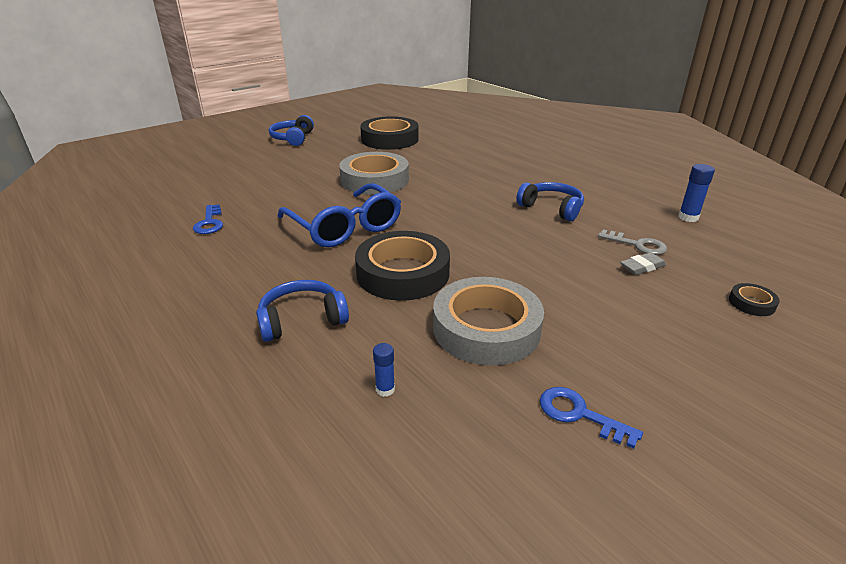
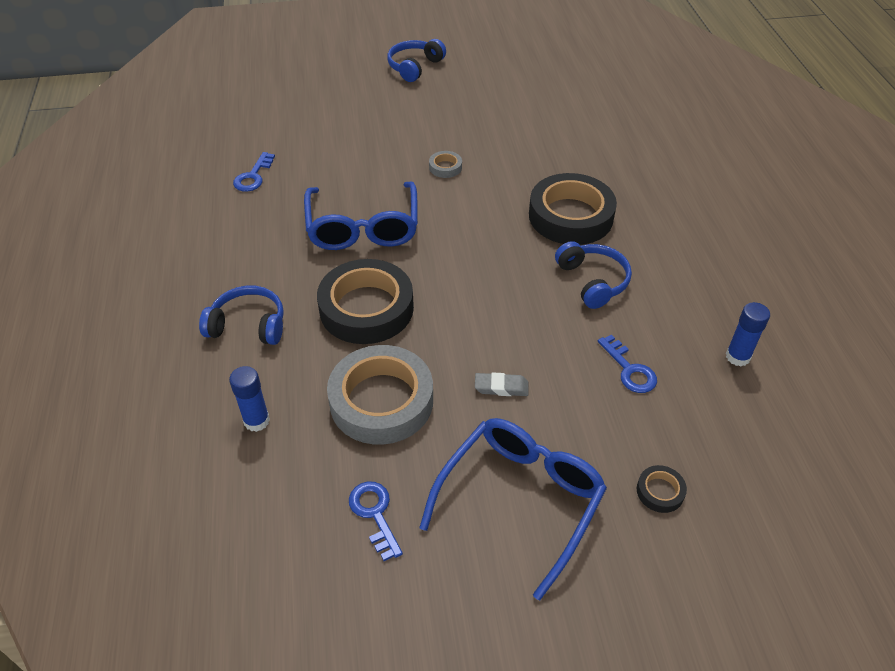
camera: 30 degrees right, 15 degrees up
grey tape [339,152,409,195] -> grey tape [429,151,462,178], size x0.42
black tape [360,116,419,150] -> black tape moved to [529,173,617,245]
blue glue stick [373,343,395,397] -> blue glue stick [229,366,270,432], size x1.58
grey key [598,229,667,255] -> blue key [598,334,657,393]
grey eraser [620,252,666,275] -> grey eraser moved to [475,372,528,396]
none -> blue glasses [419,418,607,601]

